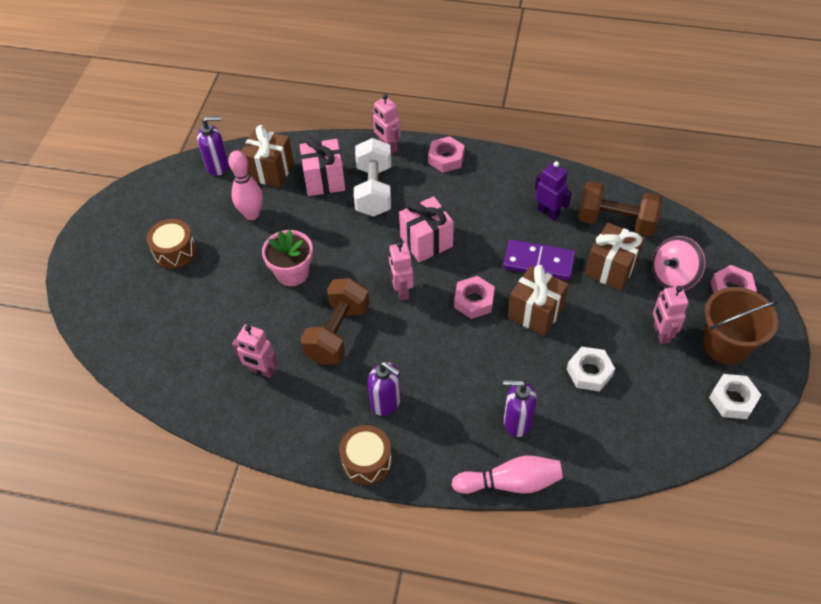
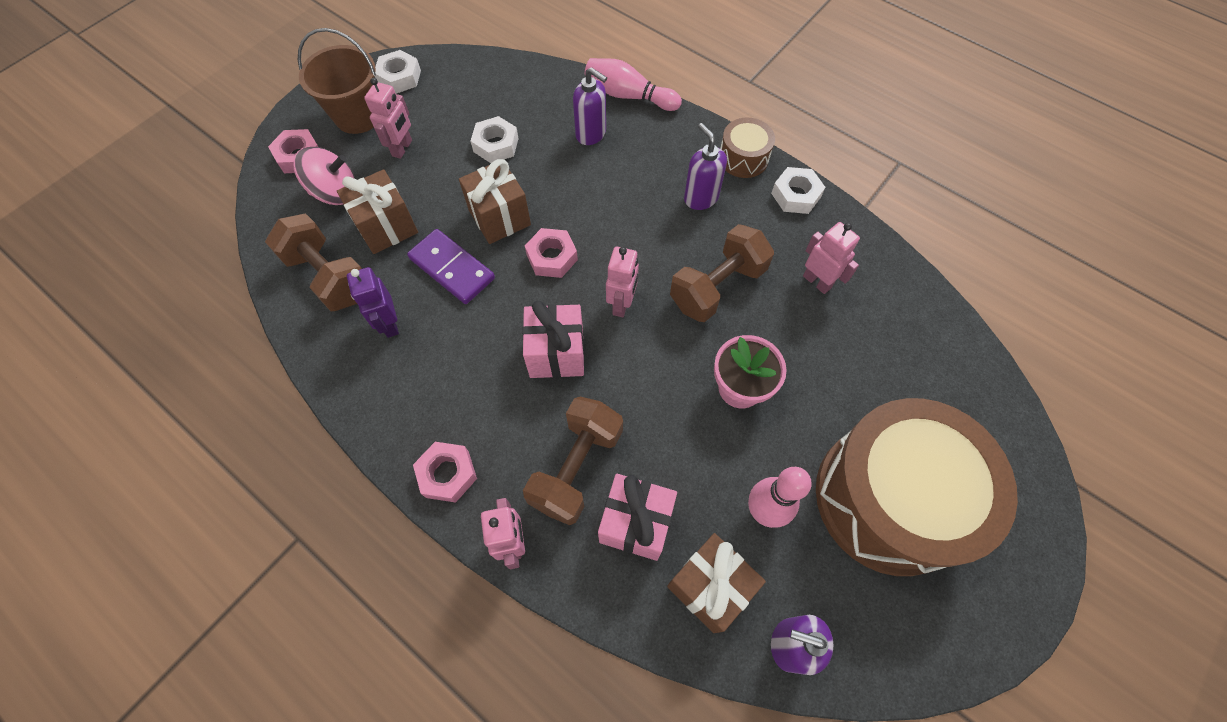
camera: 155 degrees left, 10 degrees up
brown drum [147,219,196,269] -> brown drum [816,398,1018,576], size x2.32
white dumbbell [354,138,391,217] -> brown dumbbell [523,397,623,525]
none -> white nut [771,167,825,214]

